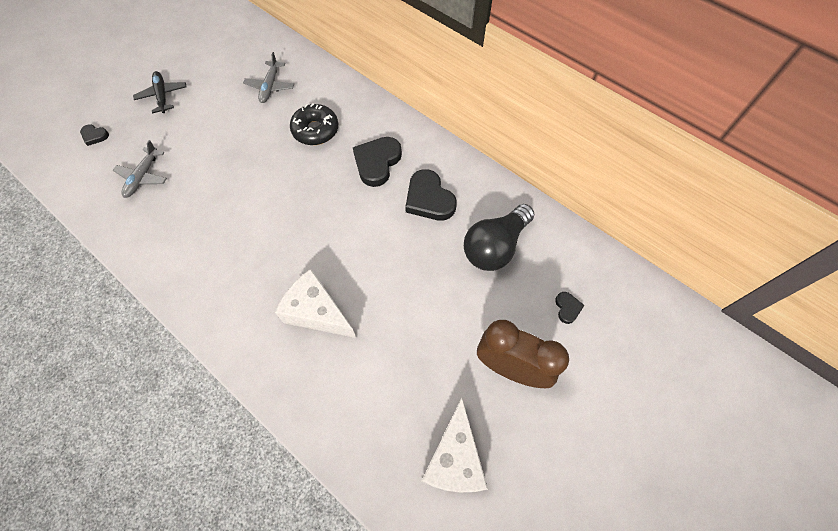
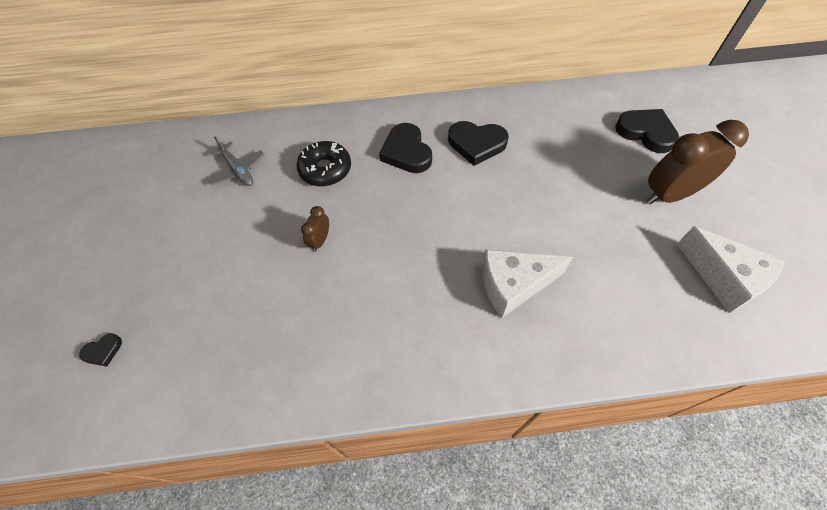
camera: 45 degrees left, 5 degrees down
grey plane [113,140,167,198] -> none
black plane [133,71,187,114] -> none
black light bulb [464,204,534,271] -> none
black heart [555,292,584,324] -> black heart [615,109,679,153], size x2.03
none -> brown clock [301,206,329,252]

